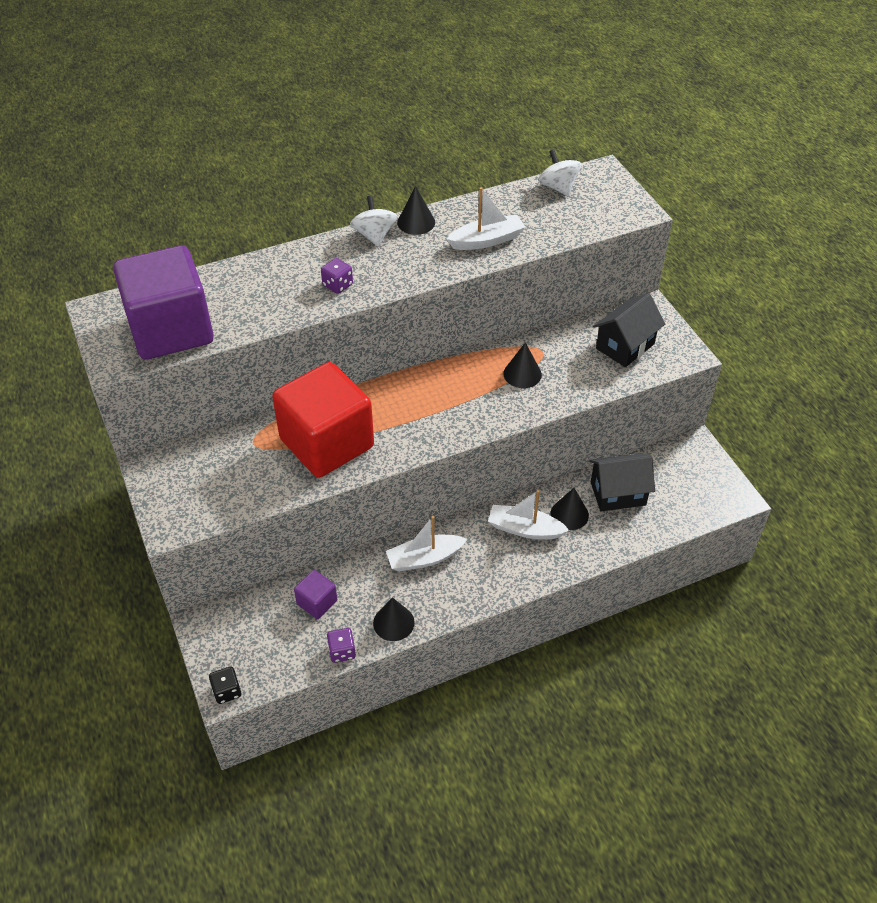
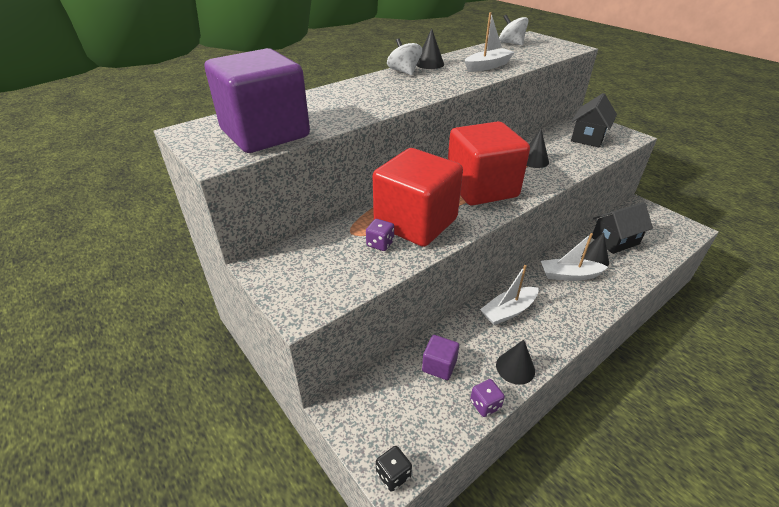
camera: 15 degrees left, 10 degrees down
purple dice [321,258,353,294] -> purple dice moved to [366,219,394,251]
none -> red cube [448,121,530,206]

